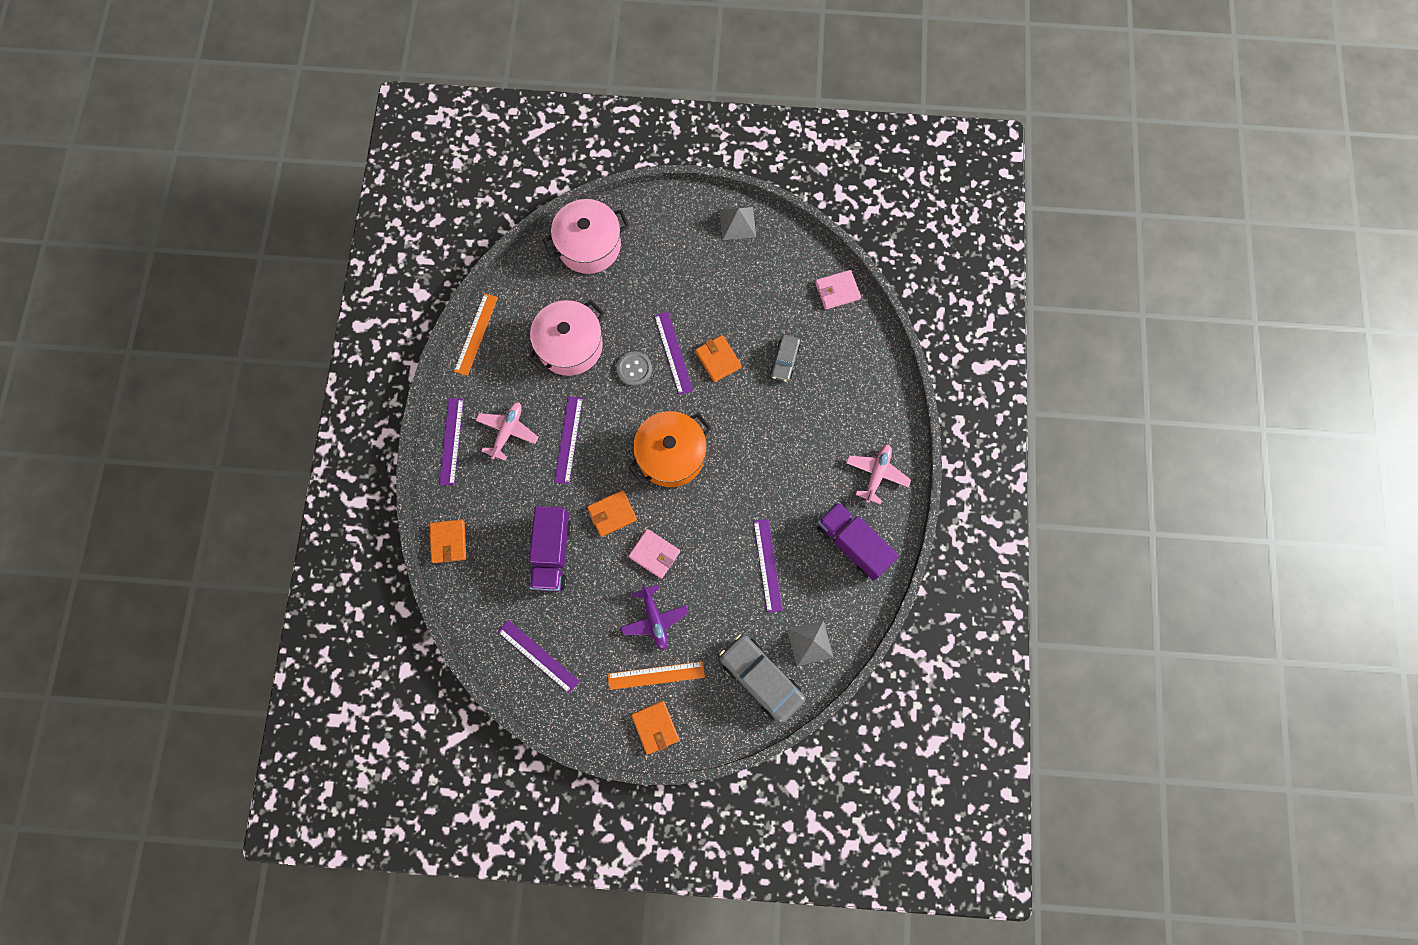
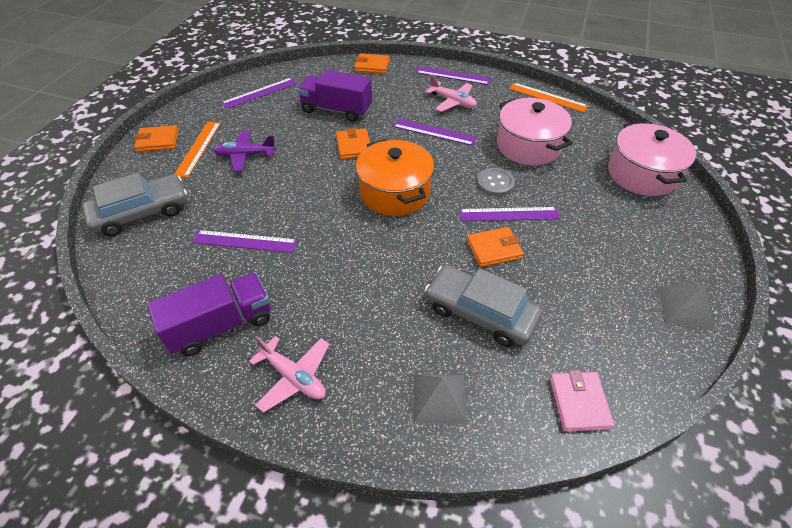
camera: 105 degrees right, 25 degrees down
pink wallet [628,529,680,579] -> none
grey car [770,334,800,382] -> grey car [425,265,542,347], size x1.76
grey pyramid [787,620,833,666] -> grey pyramid moved to [413,374,467,424]

